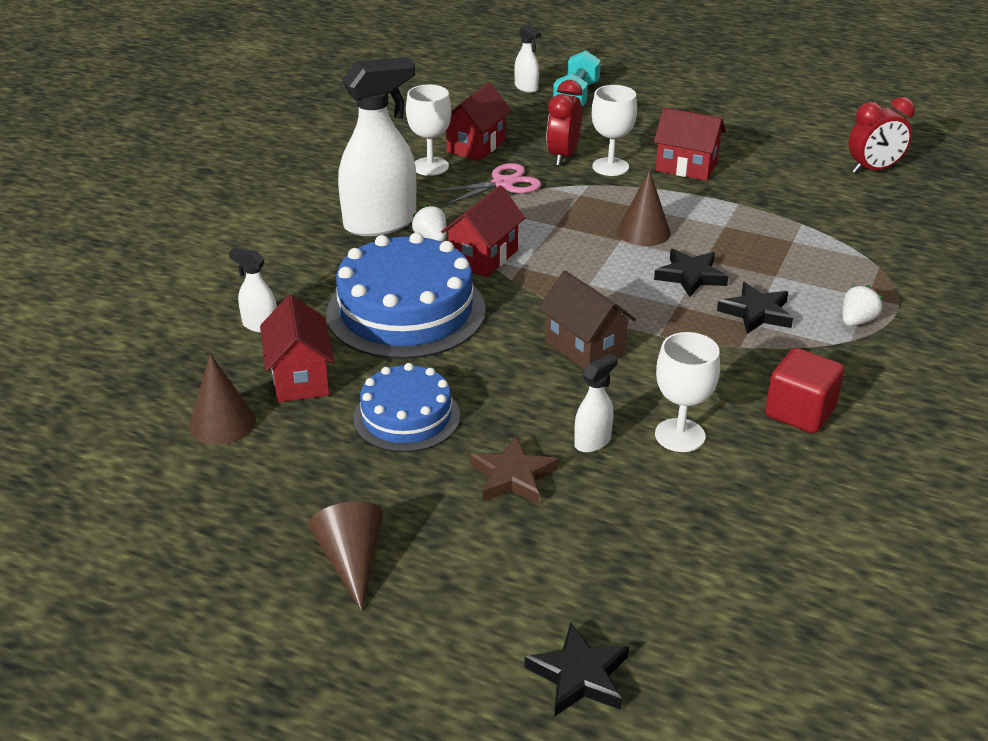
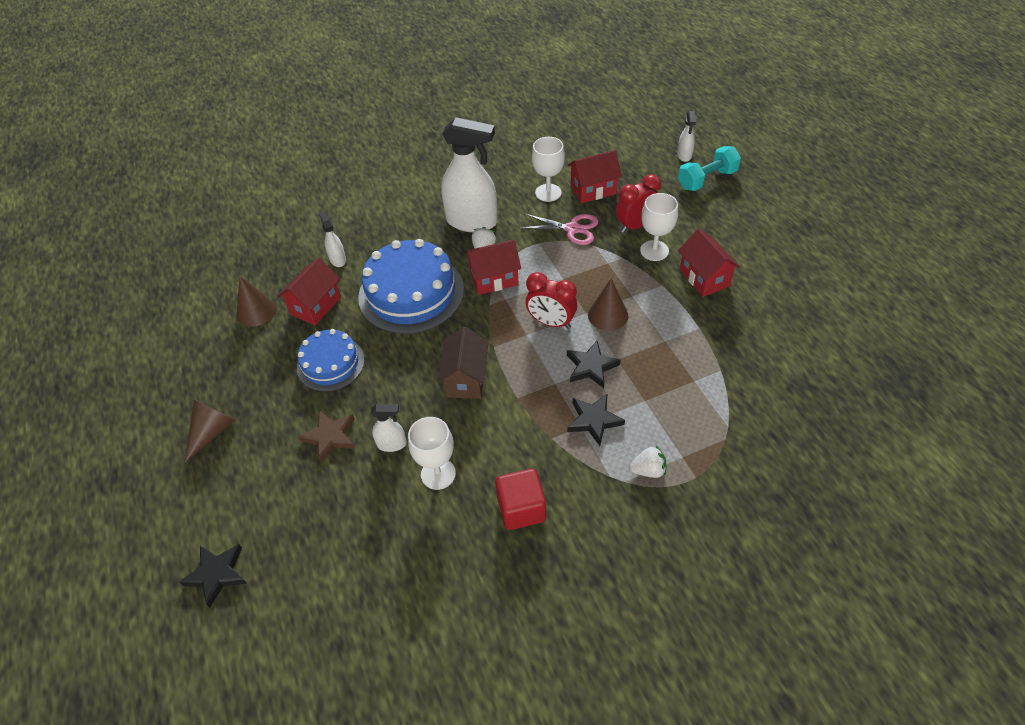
camera: 45 degrees right, 15 degrees up
red clock [848,97,915,173] -> red clock moved to [526,272,577,329]

